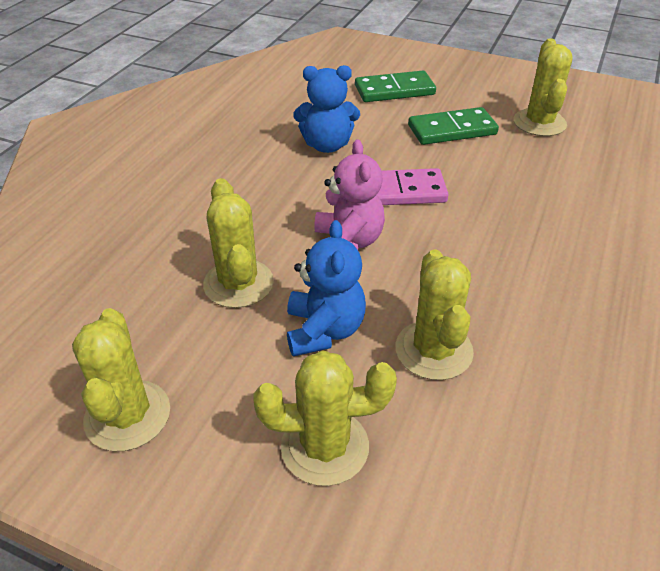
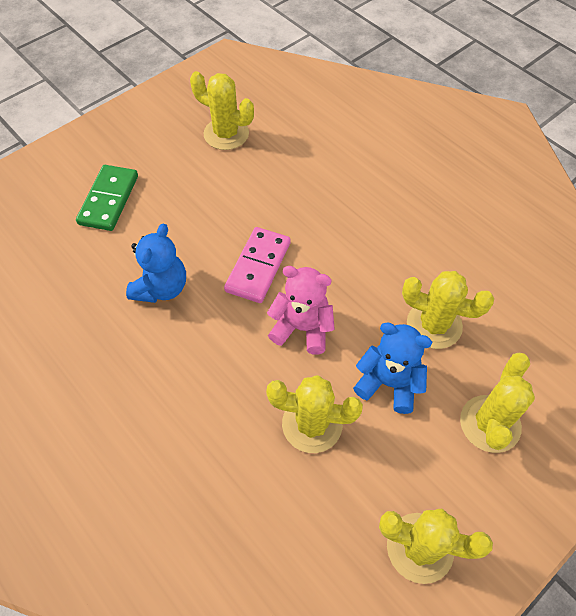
camera: 65 degrees left, 15 degrees up
green domino [408,107,499,145] -> none

